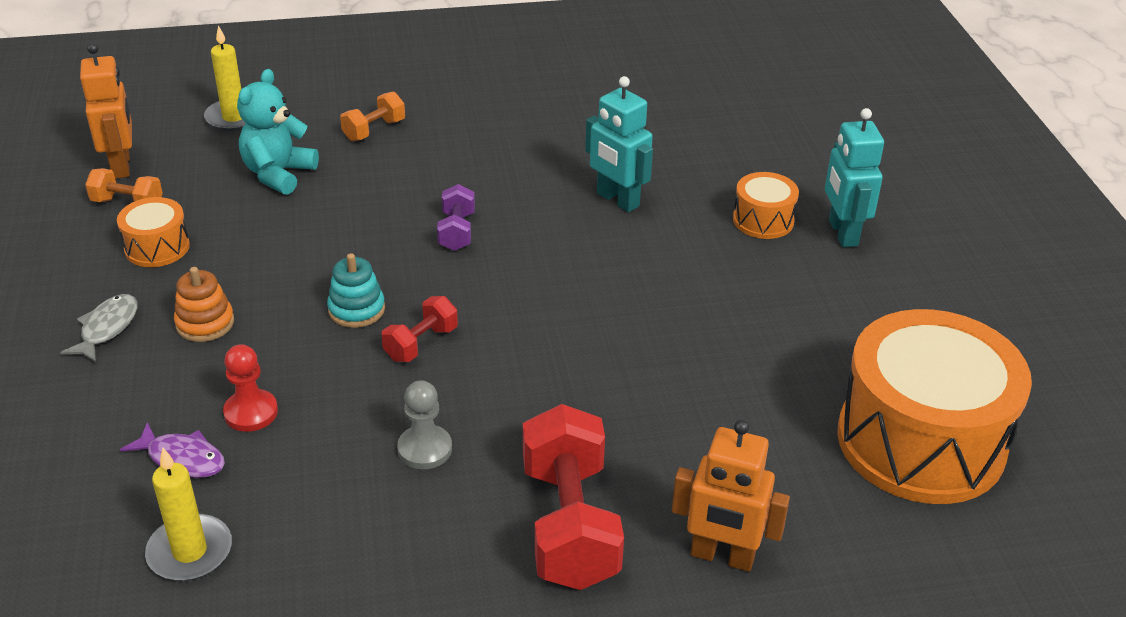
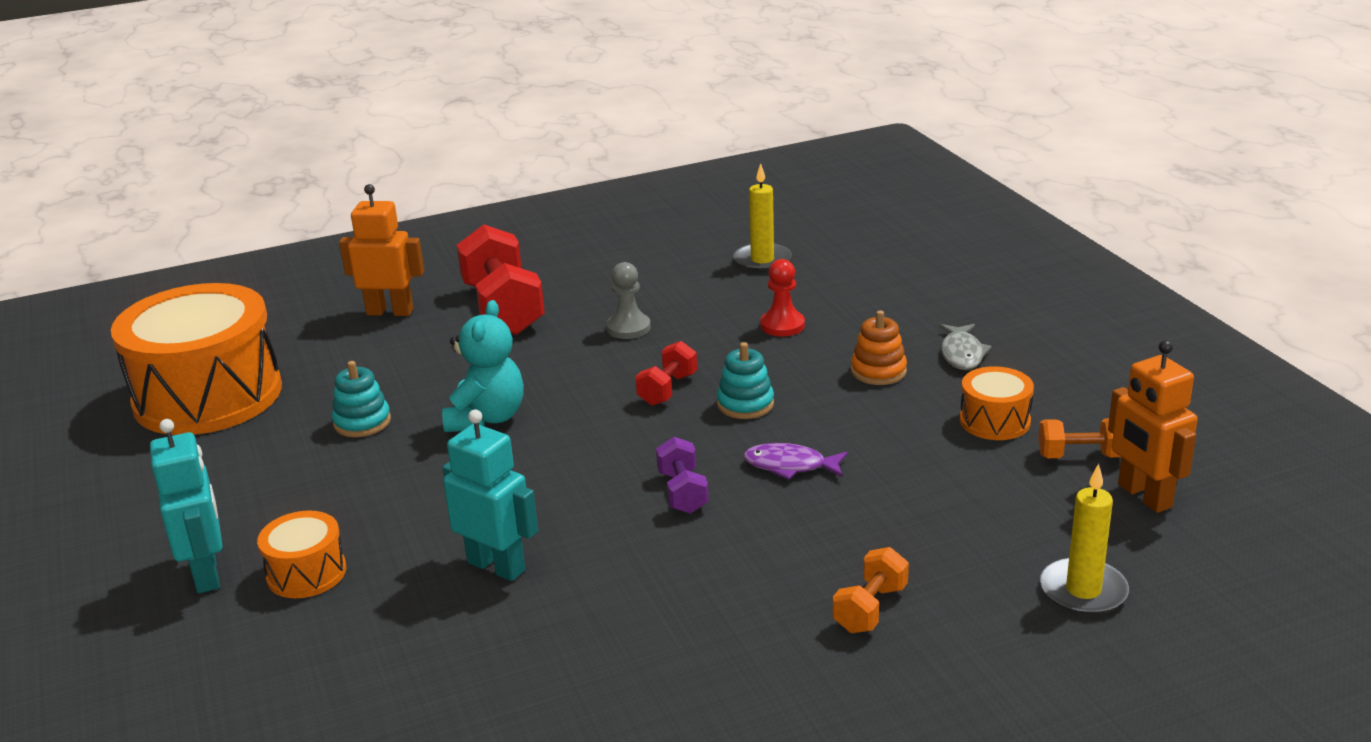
camera: 170 degrees right, 10 degrees down
purple fish [120,422,225,478] -> purple fish moved to [743,443,848,480]
turquoise teddy bear [237,69,319,195] -> turquoise teddy bear moved to [442,300,524,432]
none -> turquoise stacking toy [332,361,391,437]

